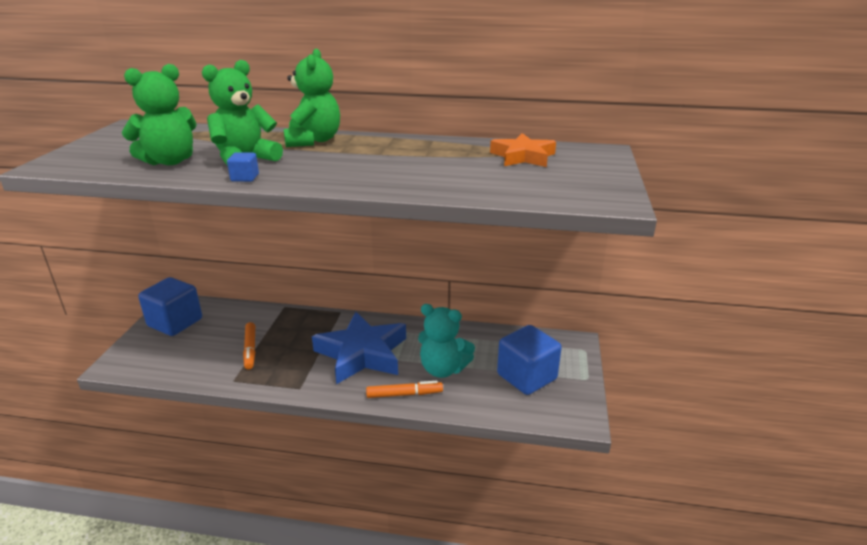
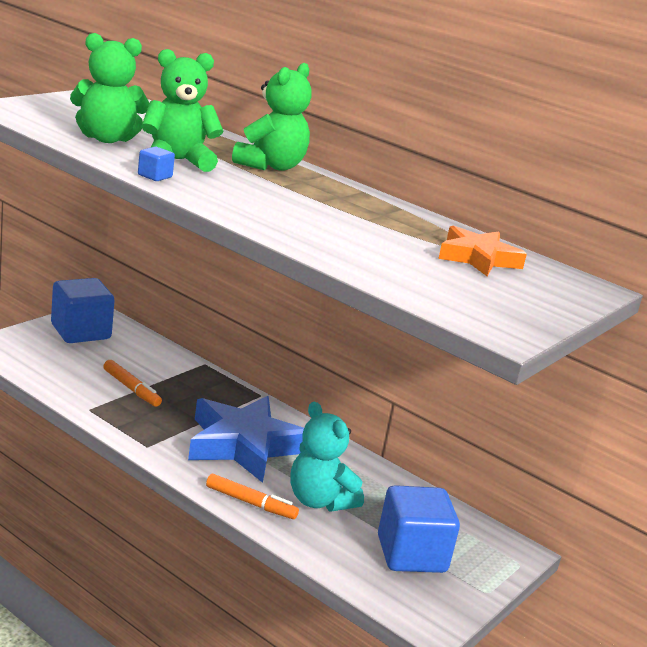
camera: 25 degrees right, 5 degrees down
orange marker [243,322,255,370] -> orange marker turned 60 degrees counterclockwise [103,360,162,407]

